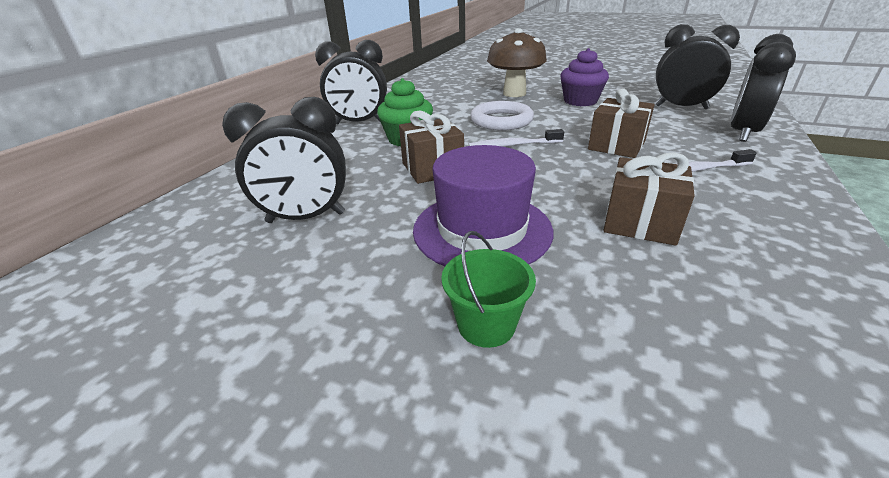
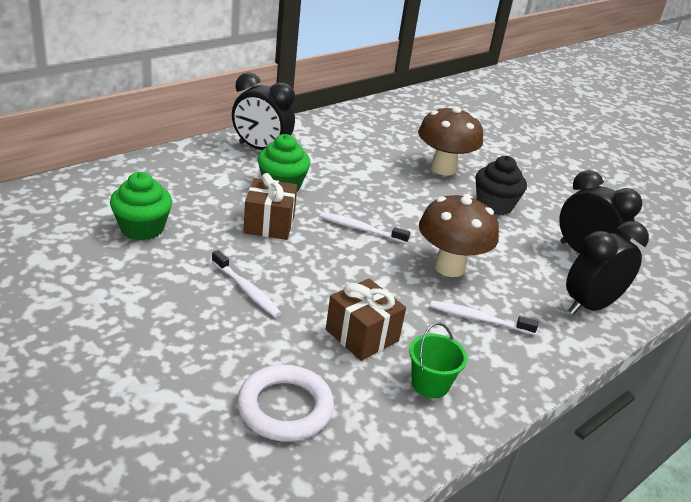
camera: 20 degrees right, 0 degrees up
black clock [222,97,346,223] -> green cupcake [110,172,172,241]
purple hat [413,145,553,266] -> white toothbrush [212,250,281,317]
green bucket [441,231,536,348] -> green bucket moved to [409,322,468,398]
white ring [470,101,534,130] -> white ring moved to [237,365,334,442]
purple cupcake [561,48,609,106] -> black cupcake [475,156,527,215]
brown gift [588,89,655,158] -> brown mushroom [419,194,499,277]

